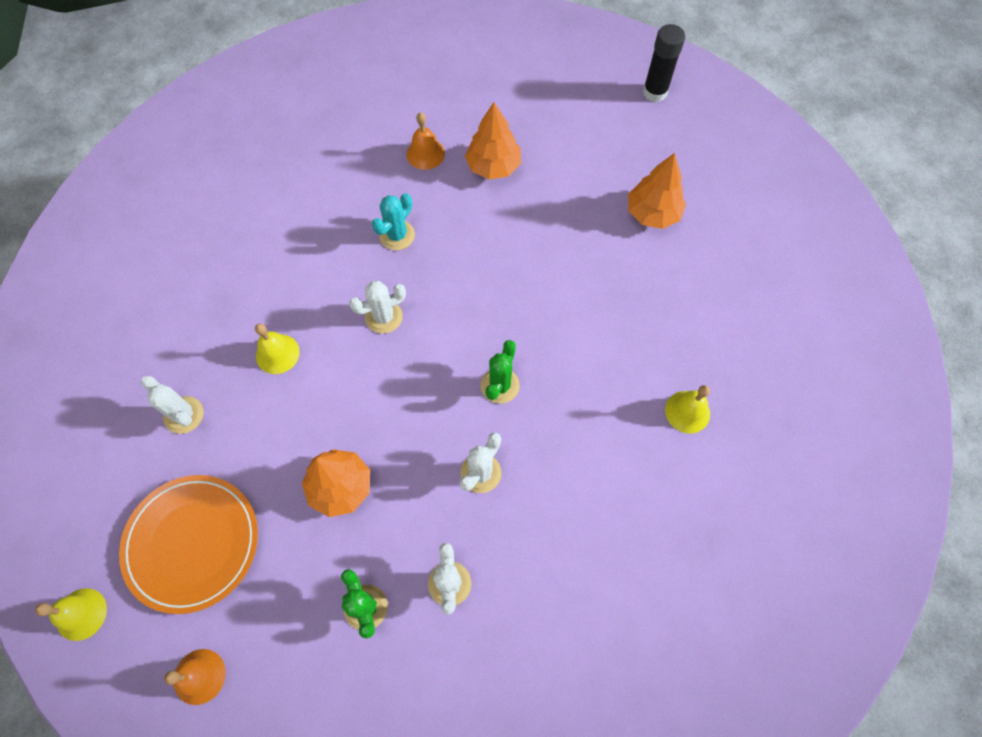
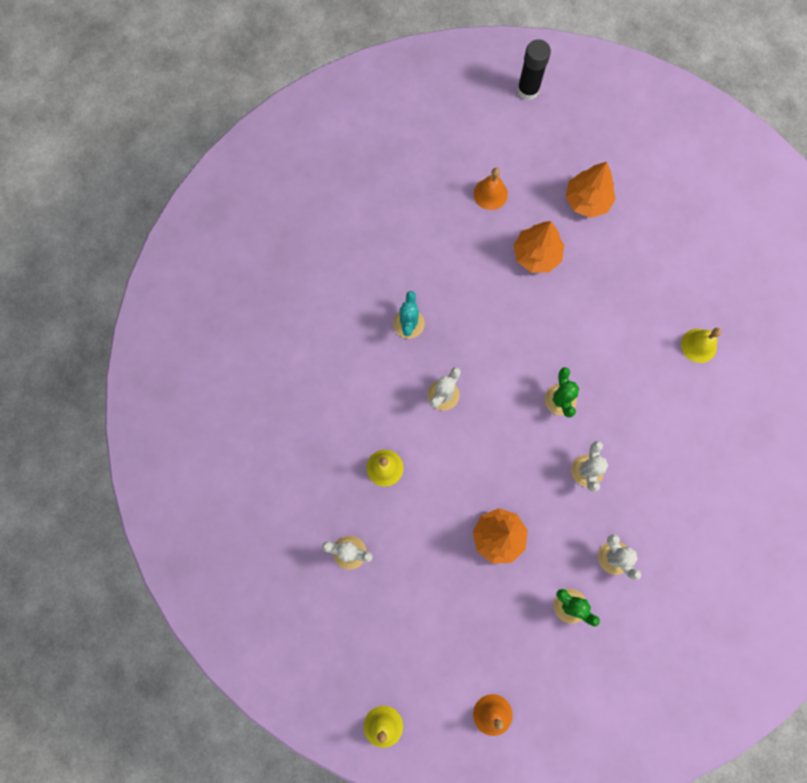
camera: 30 degrees left, 10 degrees up
orange plate [119,475,258,614] -> none
orange bell [406,112,445,170] -> orange bell moved to [474,168,508,210]
orange tree [465,102,521,180] -> orange tree moved to [513,221,564,273]

